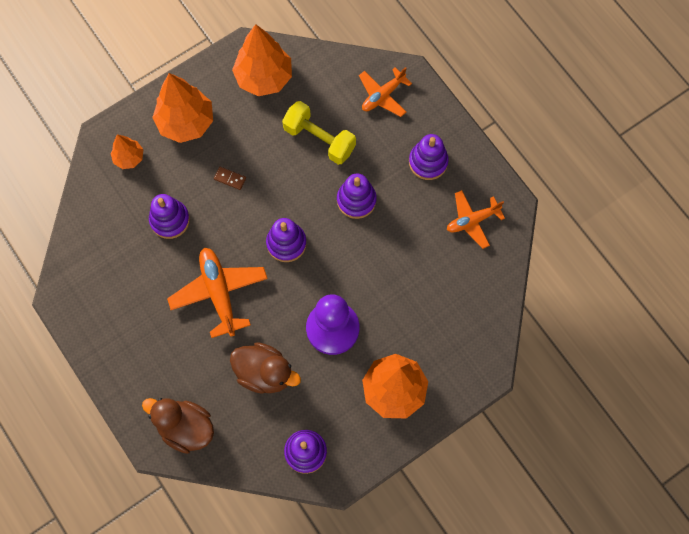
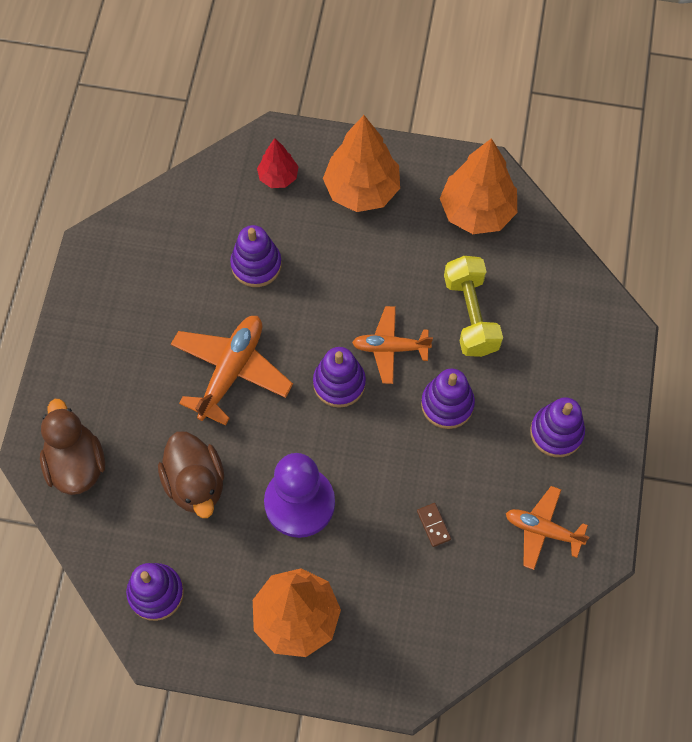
camera: 45 degrees right, 5 degrees down
orange tree [110,134,143,169] -> red tree [257,138,299,188]
brown domino [214,167,246,190] -> brown domino moved to [417,503,451,547]
orange plane [359,67,412,117] -> orange plane moved to [352,306,433,384]

